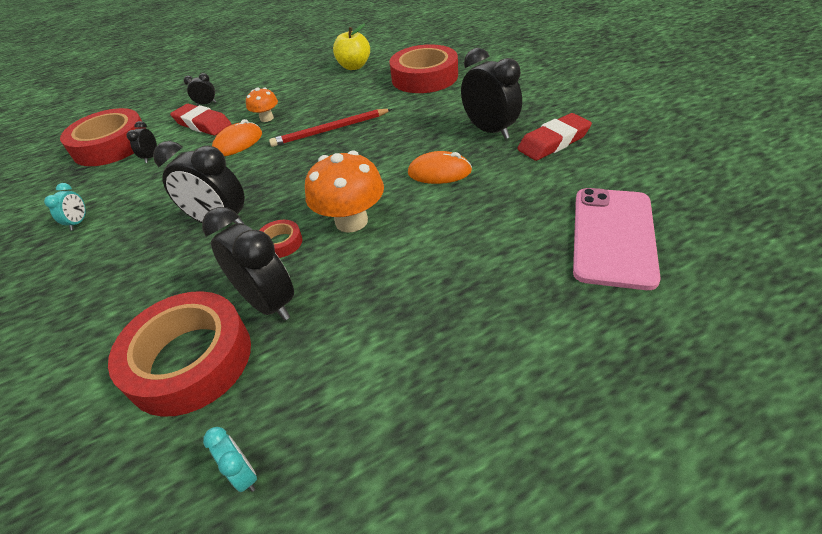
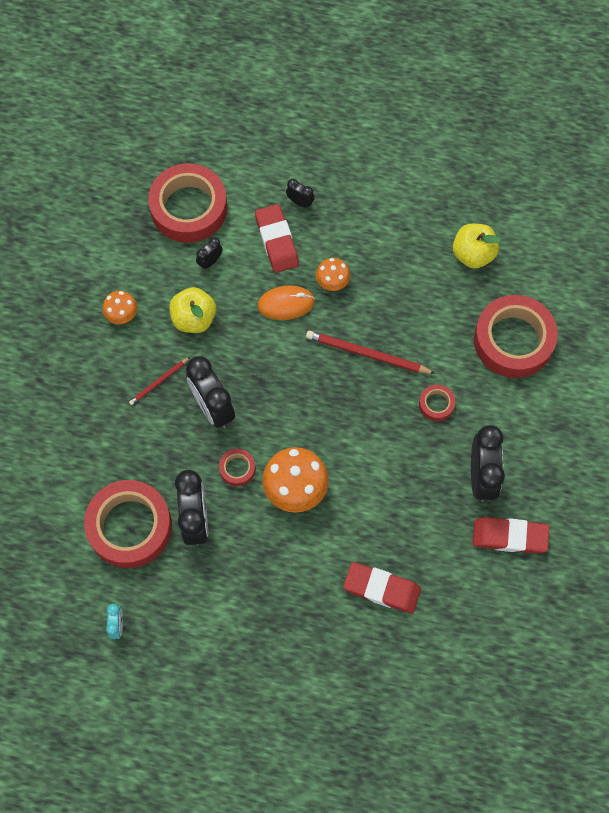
camera: 35 degrees right, 25 degrees up
turquoise clock [44,183,86,230] -> orange mushroom [103,291,137,324]
orange mouse [408,151,472,184] -> none
pink phone [573,188,661,290] -> none
none -> red pencil [129,357,190,405]
none -> yellow apple [169,287,216,333]
none -> red eraser [343,562,421,614]
none -> red tape [419,384,455,421]

